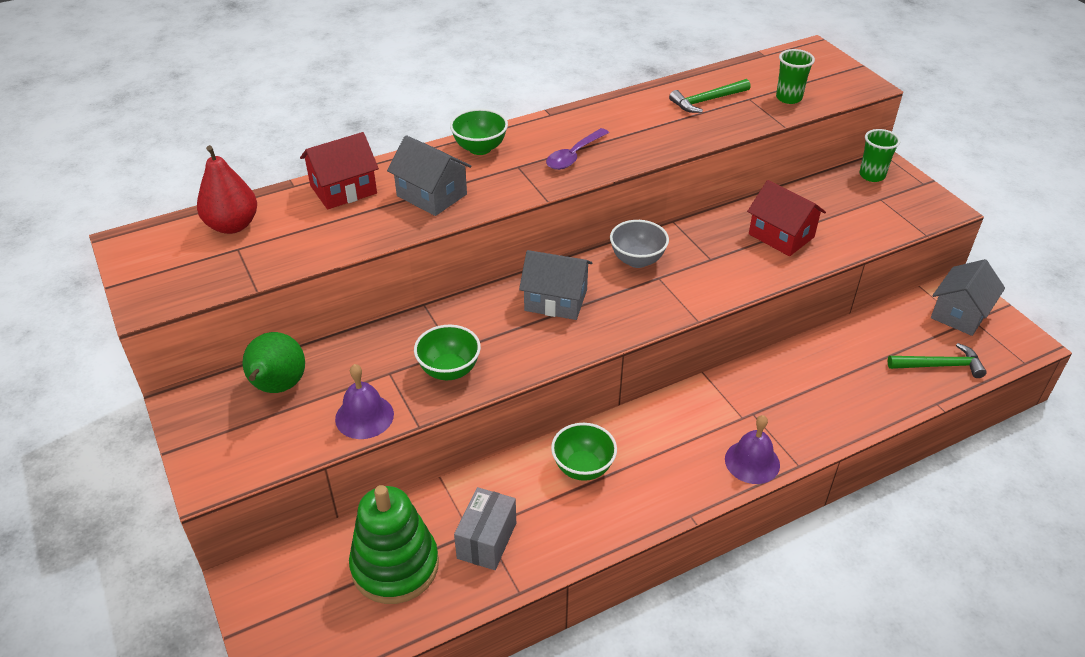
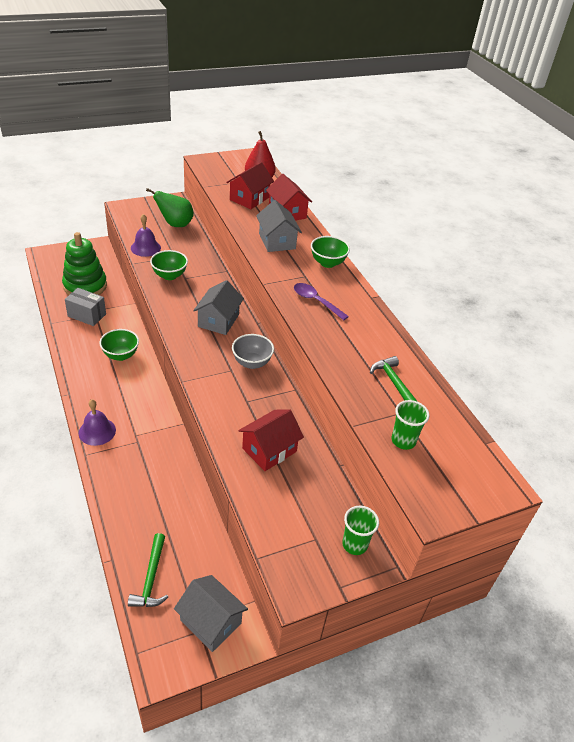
camera: 90 degrees right, 0 degrees up
grey house [387,135,472,216] -> grey house turned 60 degrees counterclockwise [256,200,302,252]
none -> red house [226,162,274,209]

